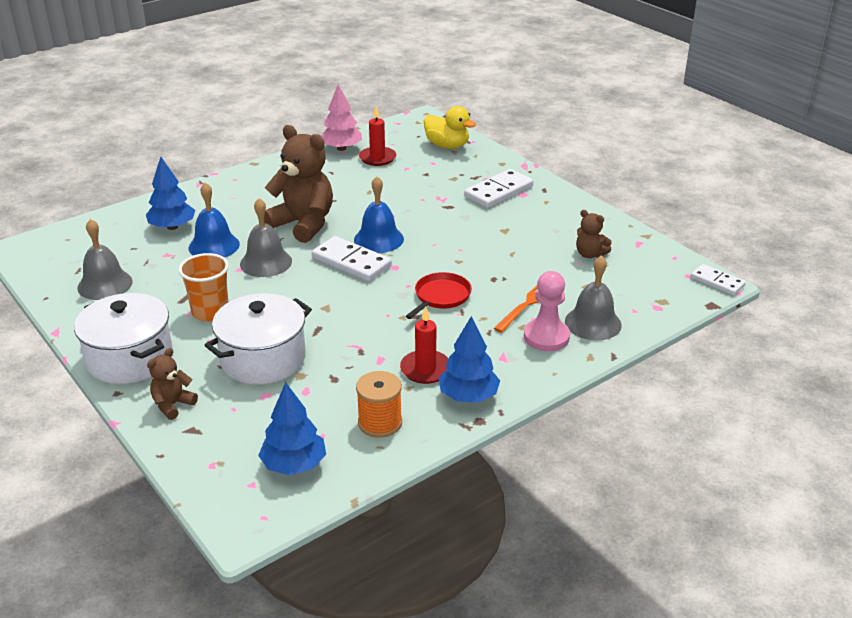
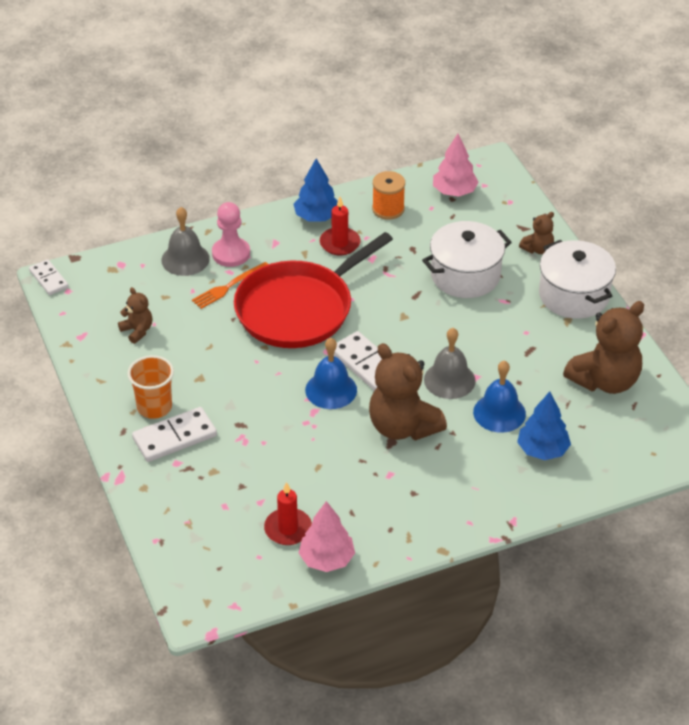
camera: 165 degrees left, 10 degrees up
grey bell [77,219,133,300] -> brown teddy bear [563,301,644,394]
orange cup [178,253,229,321] -> orange cup moved to [127,355,174,419]
blue tree [258,382,326,475] -> pink tree [433,134,479,197]
red pan [406,272,472,319] -> red pan [234,232,393,348], size x2.26
yellow duck [424,106,476,149] -> none

